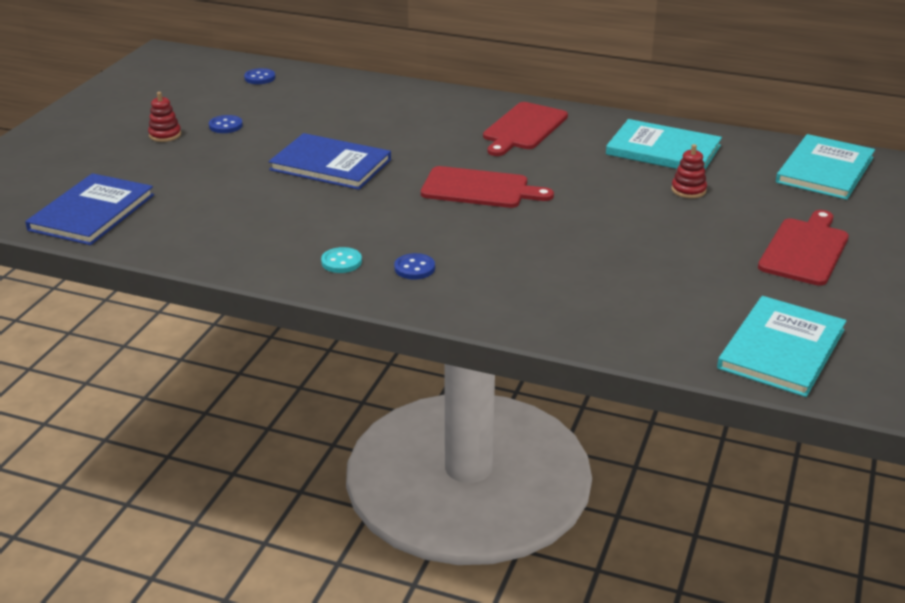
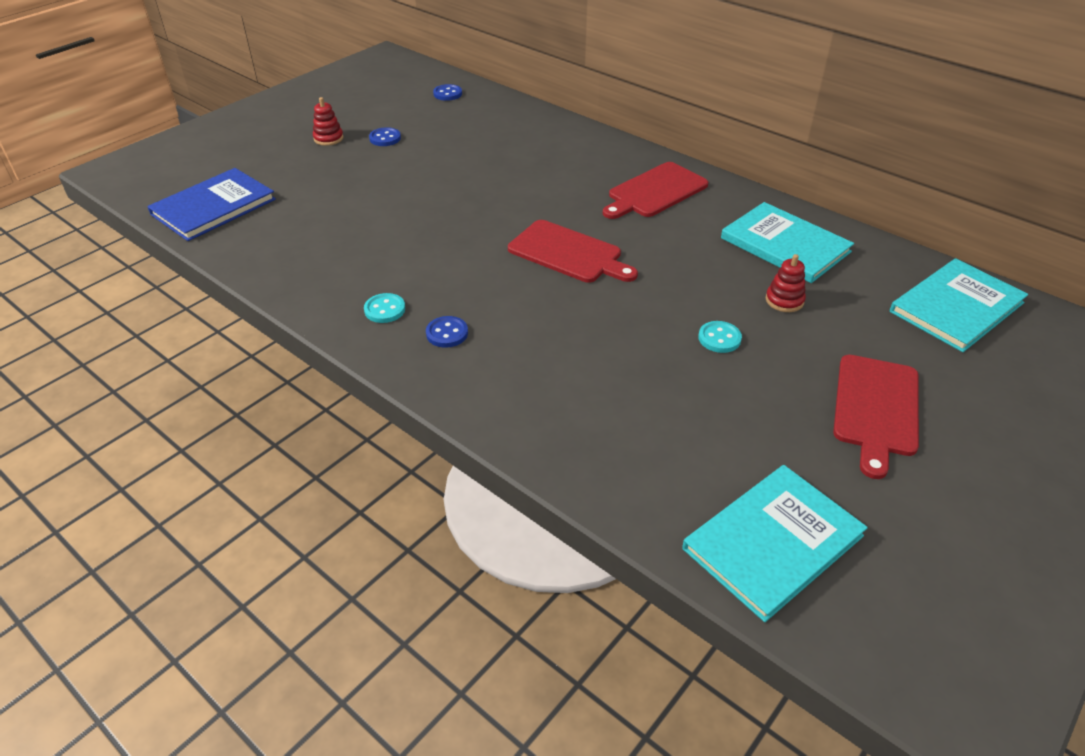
camera: 20 degrees right, 10 degrees up
blue book [269,133,391,190] -> none
red cutting board [758,210,849,286] -> red cutting board turned 150 degrees clockwise [833,355,919,479]
none -> turquoise button [698,321,742,353]

